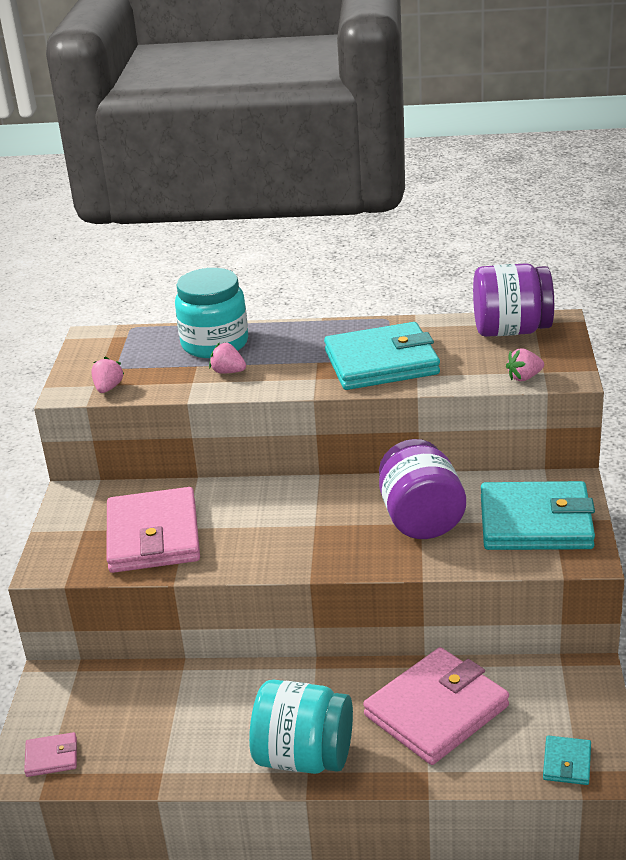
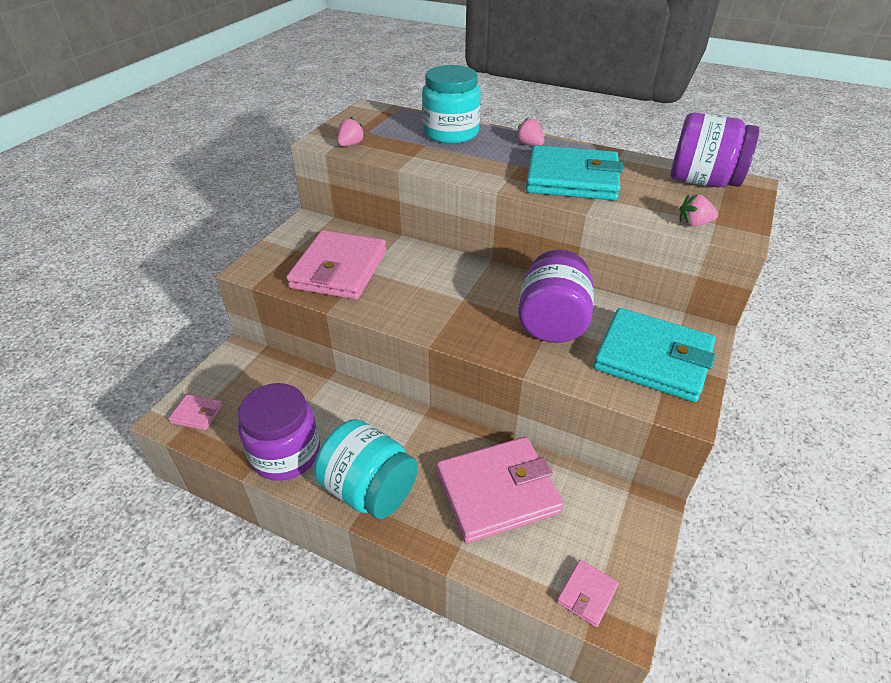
camera: 20 degrees right, 10 degrees up
pink strawberry [209,342,246,374] -> pink strawberry moved to [515,117,544,146]
turquoise wallet [543,735,591,785] -> pink wallet [557,560,619,627]
none -> purple jar [238,383,320,481]

